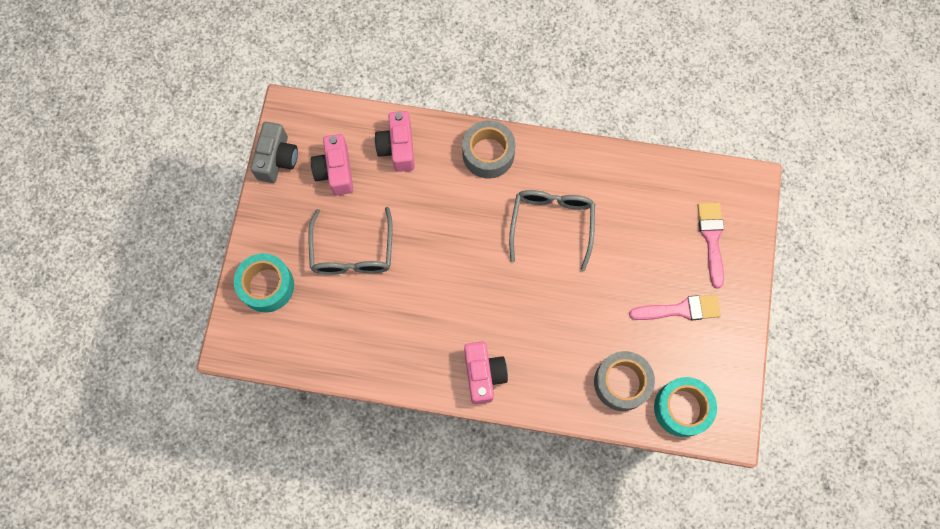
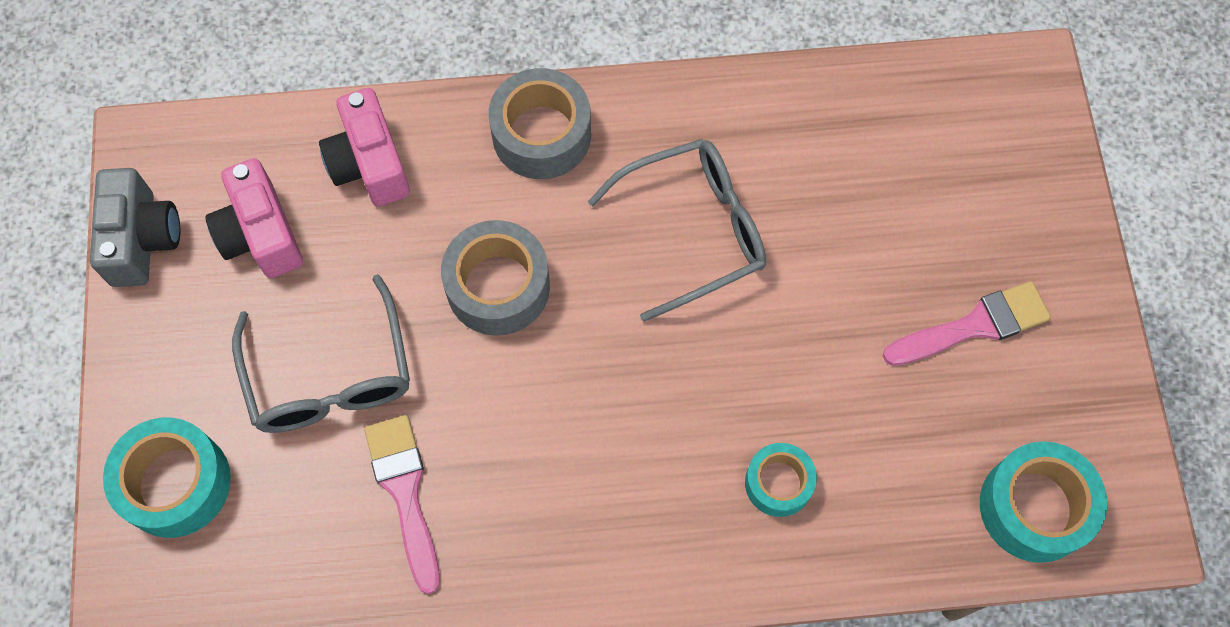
camera: 15 degrees left, 5 degrees down
pink camera [464,342,508,404] -> none
grey glasses [509,190,595,271] -> grey glasses turned 75 degrees clockwise [588,139,766,322]
grey tape [594,351,655,411] -> grey tape moved to [441,220,550,336]
pink brush [697,202,724,288] -> pink brush moved to [364,415,440,594]
none -> turquoise tape [745,443,817,517]

